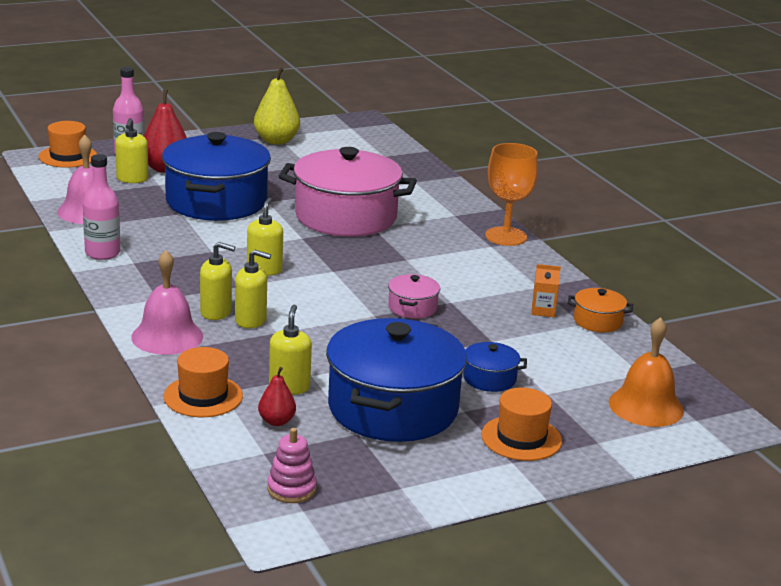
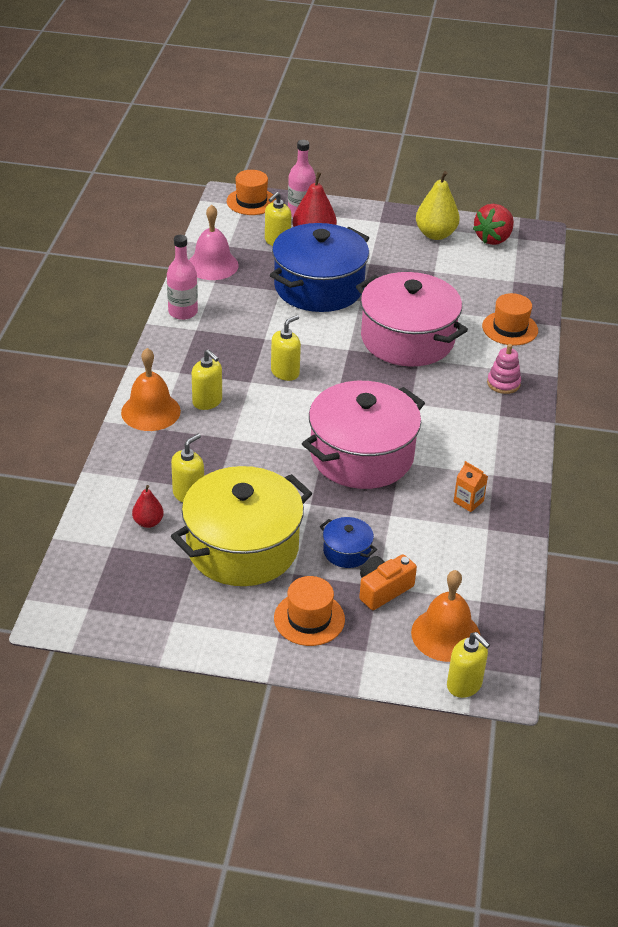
camera: 35 degrees right, 15 degrees up
pink bell [131,250,203,355] -> orange bell [121,348,181,431]
orange hat [163,347,243,417] -> orange hat moved to [482,293,538,345]
yellow soap dispenser [235,250,271,328] -> yellow soap dispenser moved to [447,632,490,698]
pink stacking toy [267,428,317,503] -> pink stacking toy moved to [487,344,521,394]
blue pot [326,318,467,442] -> yellow pot [171,466,312,586]
pink pot [388,274,440,319] -> pink pot [302,381,425,489], size x2.34
orange goblet [485,143,538,246] -> none
orange pot [568,288,633,332] -> none
none -> orange camera [359,554,417,610]
none -> red strawberry [473,204,514,245]

